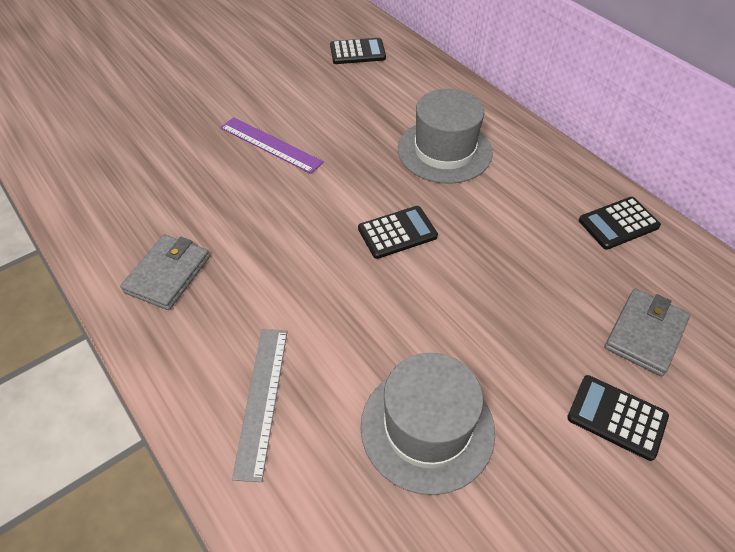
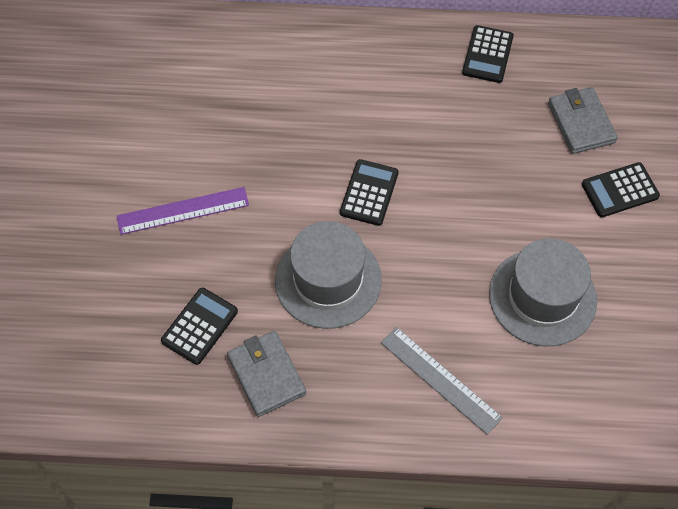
camera: 50 degrees left, 10 degrees up
black calculator [330,38,386,64] -> black calculator moved to [161,288,238,365]
grey hat [398,89,493,184] -> grey hat moved to [275,221,382,329]

